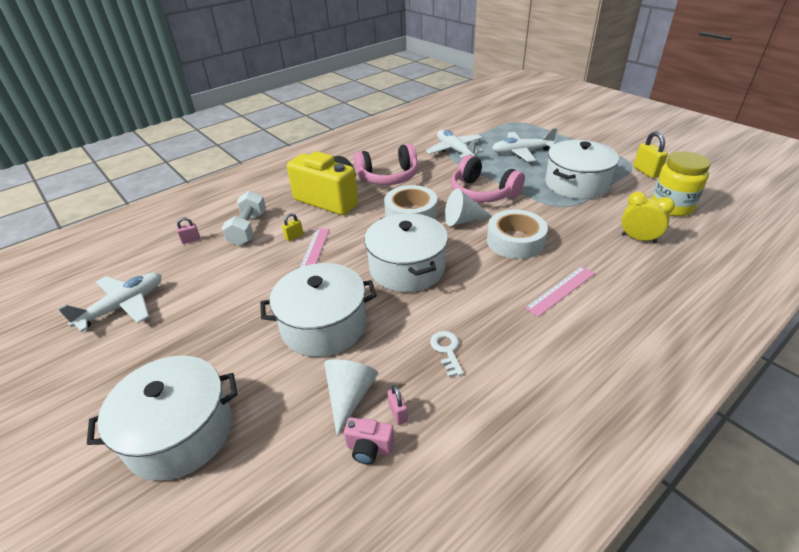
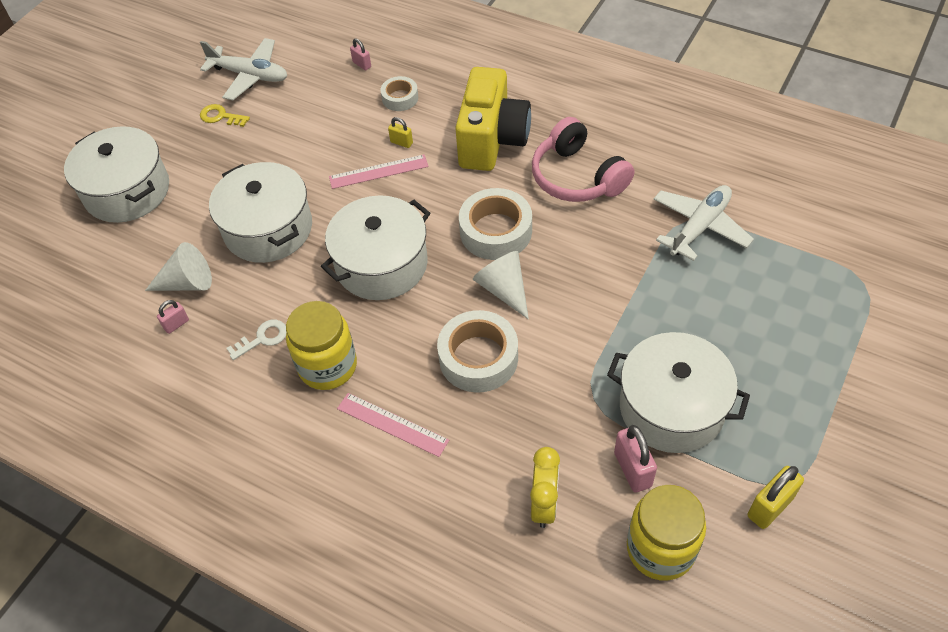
camera: 70 degrees right, 15 degrees up
white dumbbell [222,191,266,246] -> white tape [380,76,418,111]
pink camera [344,417,395,464] -> none
pink headphones [451,155,525,202] -> none
white plane [492,128,557,162] -> none
none -> yellow key [200,104,250,127]
none -> yellow jar [286,301,357,390]
none -> pink padlock [614,425,657,493]

